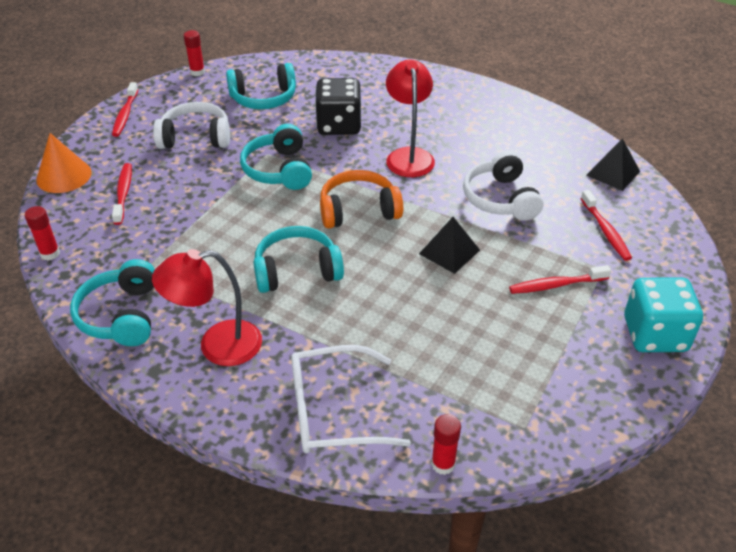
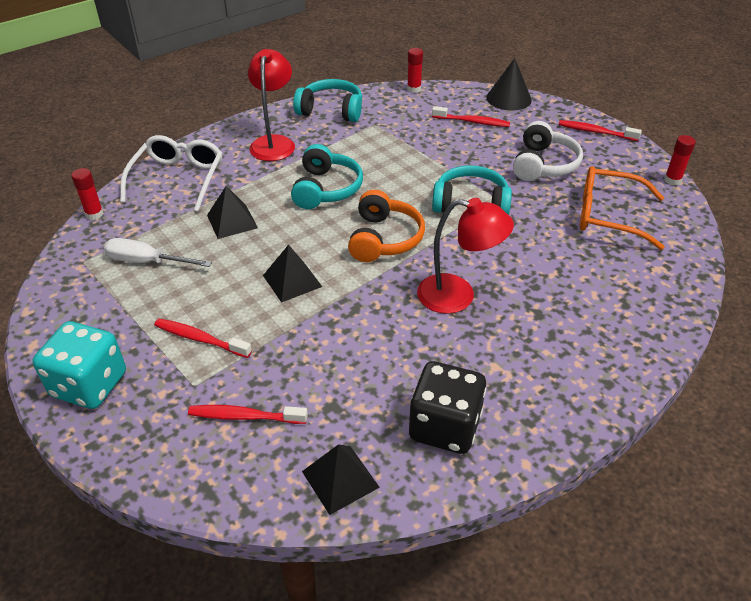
camera: 110 degrees right, 0 degrees up
orange cone [36,133,91,193] -> black cone [487,58,532,111]
turquoise headphones [226,63,296,109] -> orange glasses [580,166,665,250]
black dice [315,78,362,135] -> black dice moved to [409,361,486,454]
white headphones [463,151,544,221] -> none
red toothbrush [509,265,611,294] -> red toothbrush turned 75 degrees counterclockwise [154,319,252,358]
none -> white screwdriver [104,238,212,267]
none -> black pyramid [207,186,258,239]

